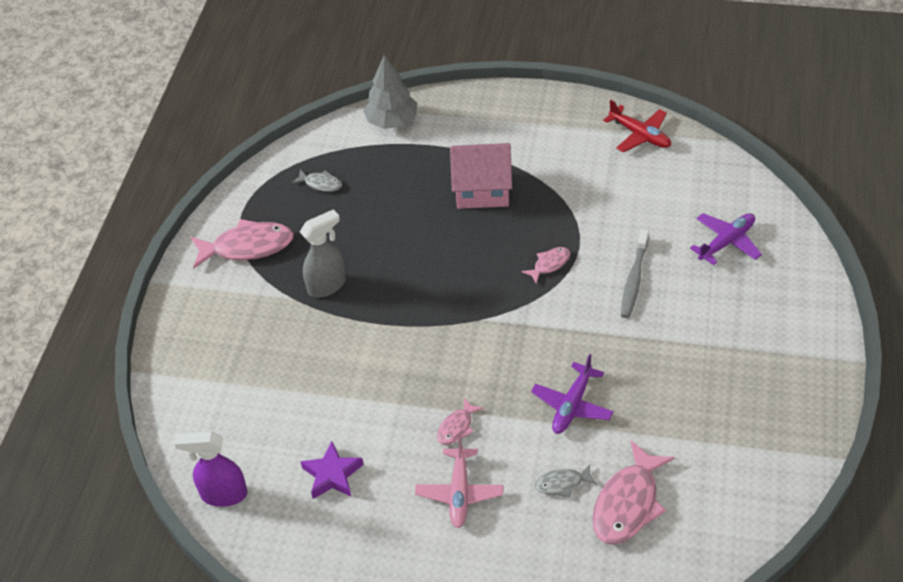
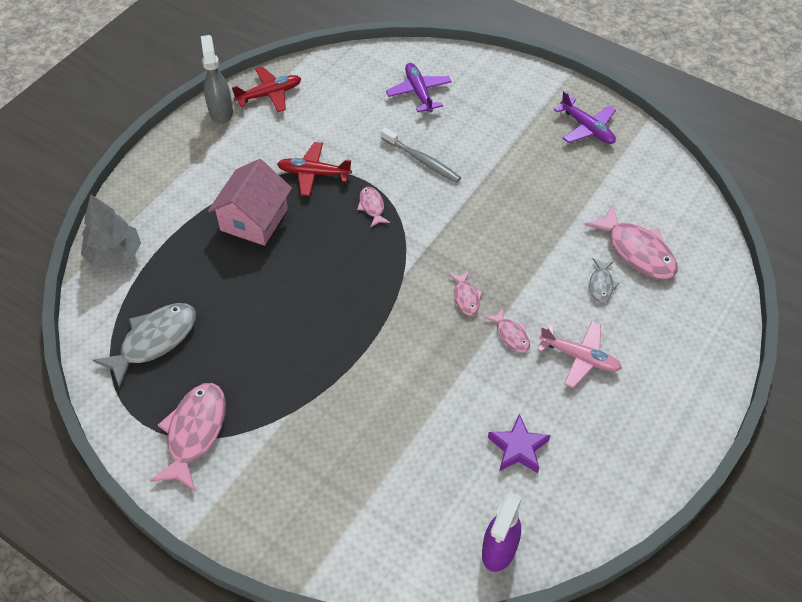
camera: 70 degrees left, 5 degrees up
grey fish [292,169,342,192] -> grey fish [92,303,196,389], size x1.95
grey spray bottle [300,209,346,298] -> grey spray bottle moved to [201,35,233,124]
purple plane [531,354,613,434] -> purple plane moved to [554,91,616,144]
none -> red plane [277,142,352,196]
none -> pink fish [449,271,483,316]

